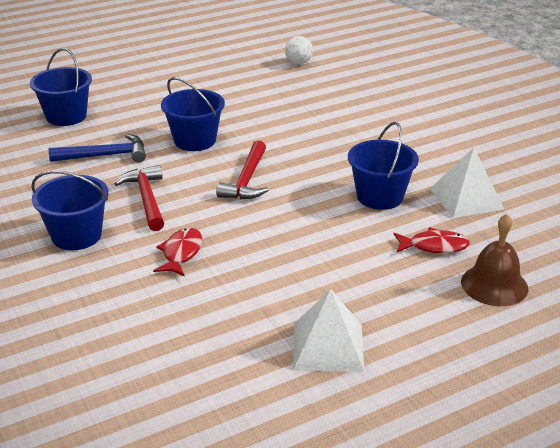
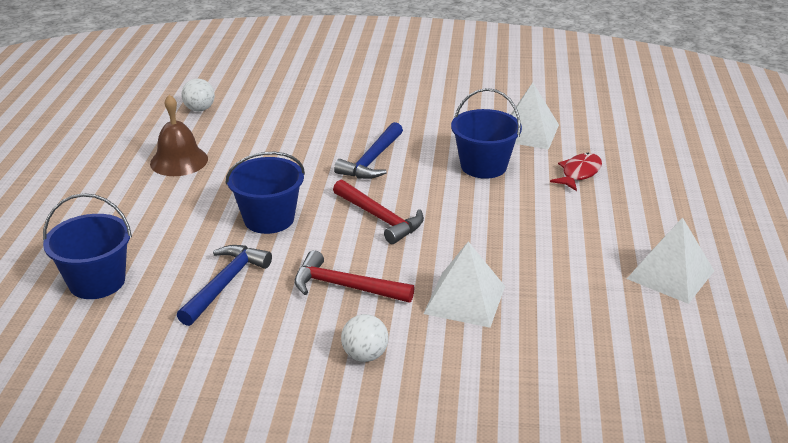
camera: 55 degrees left, 0 degrees up
blue bucket [31,171,109,250] -> white ball [341,314,388,362]
red fish [153,228,202,277] -> white pyramid [424,241,505,328]
brown bell [461,214,528,306] -> brown bell moved to [150,95,208,176]
none -> blue hammer [334,122,403,179]

